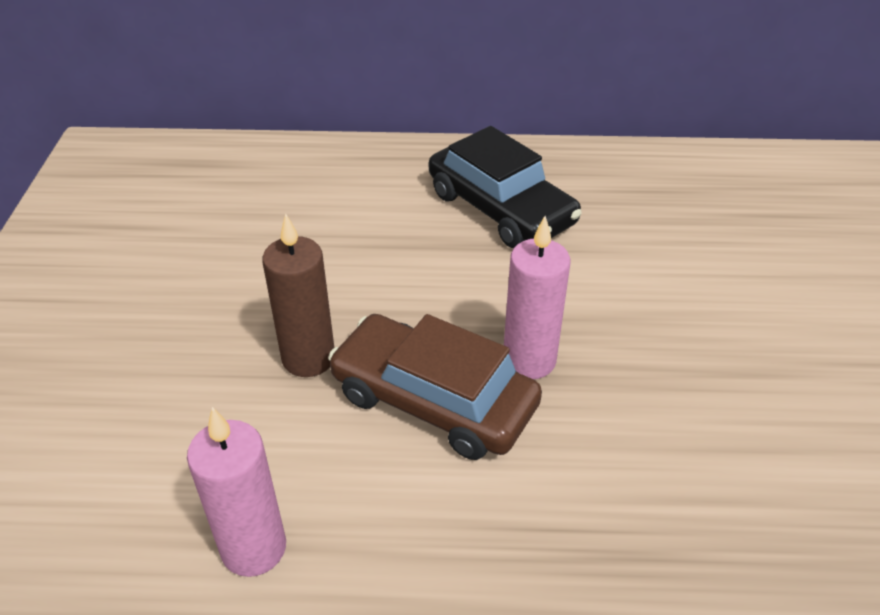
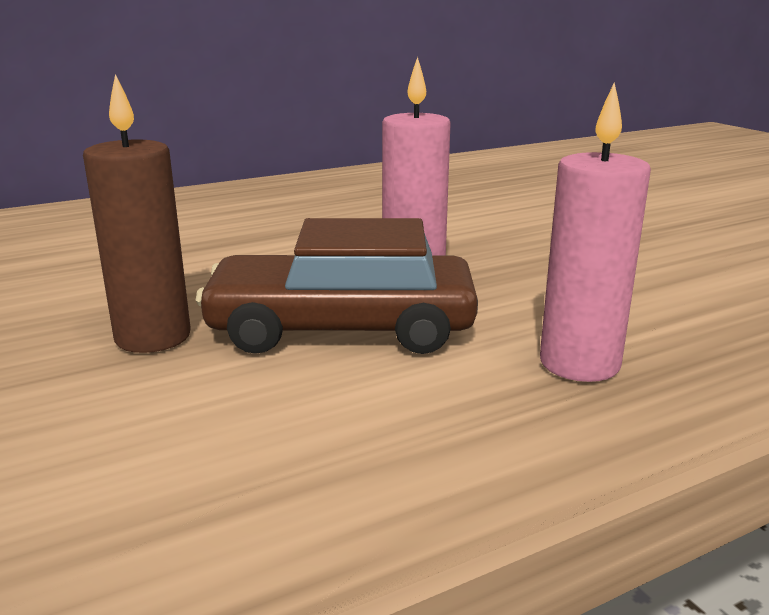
camera: 30 degrees left, 20 degrees down
pink candle [187,407,286,577] -> pink candle moved to [540,82,651,382]
black car [429,126,582,248] -> none

